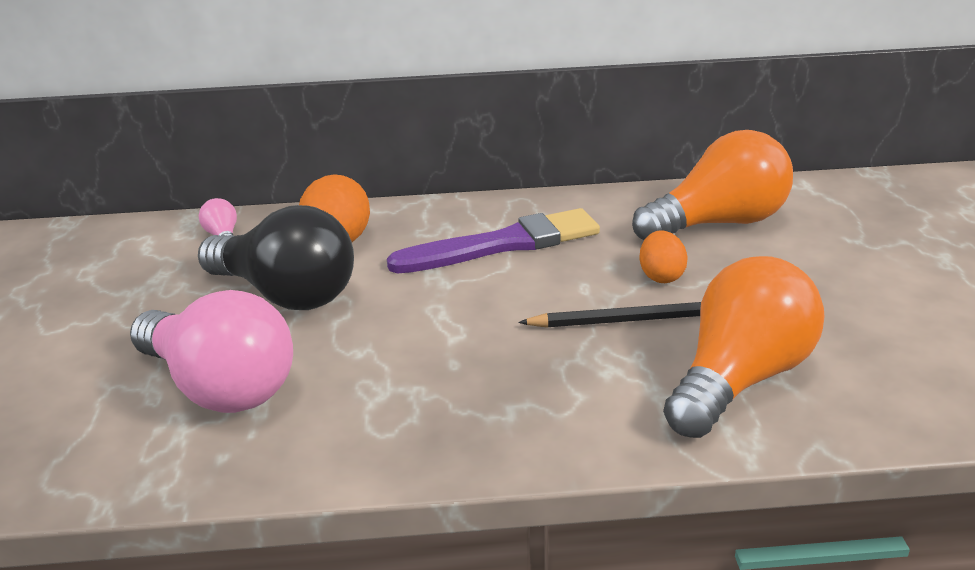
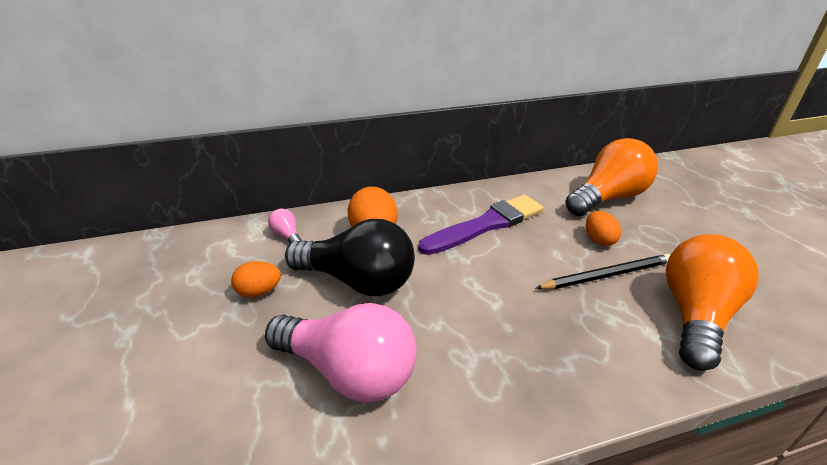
camera: 15 degrees left, 5 degrees up
none -> orange egg [231,261,281,298]

